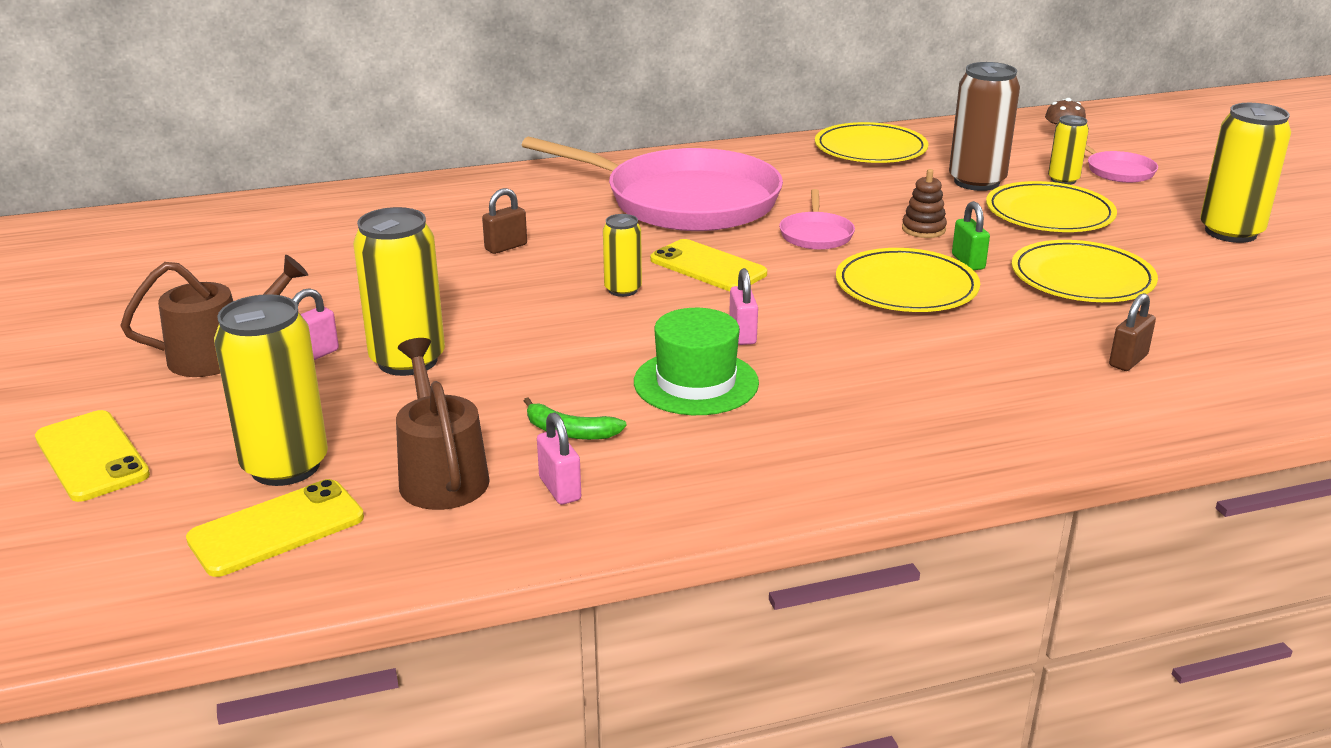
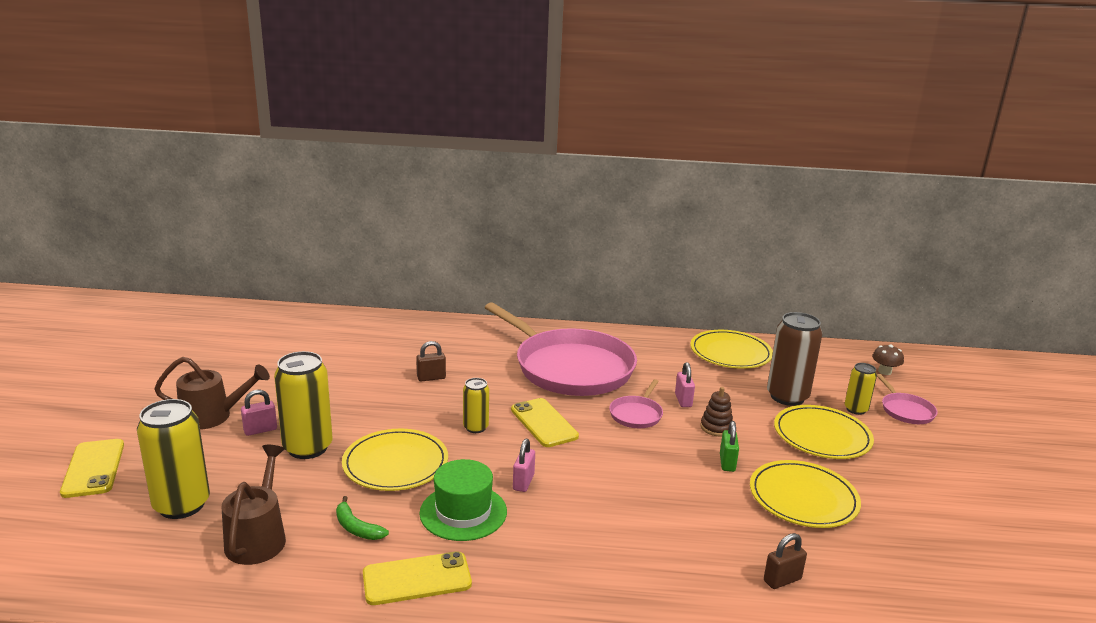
camera: 20 degrees right, 5 degrees down
yellow phone [186,479,364,577] -> yellow phone moved to [363,551,472,605]
pink padlock [537,412,581,505] -> pink padlock moved to [675,362,695,407]
yellow plate [836,248,980,312] -> yellow plate moved to [342,429,448,491]
yellow can [1200,103,1291,243] -> none

